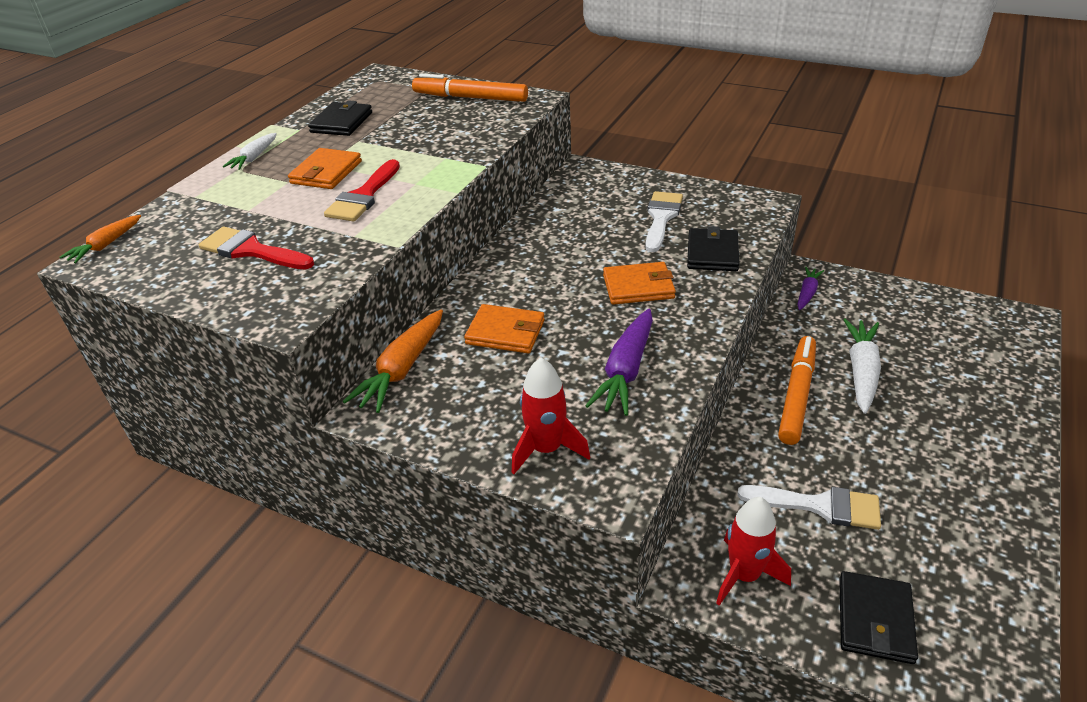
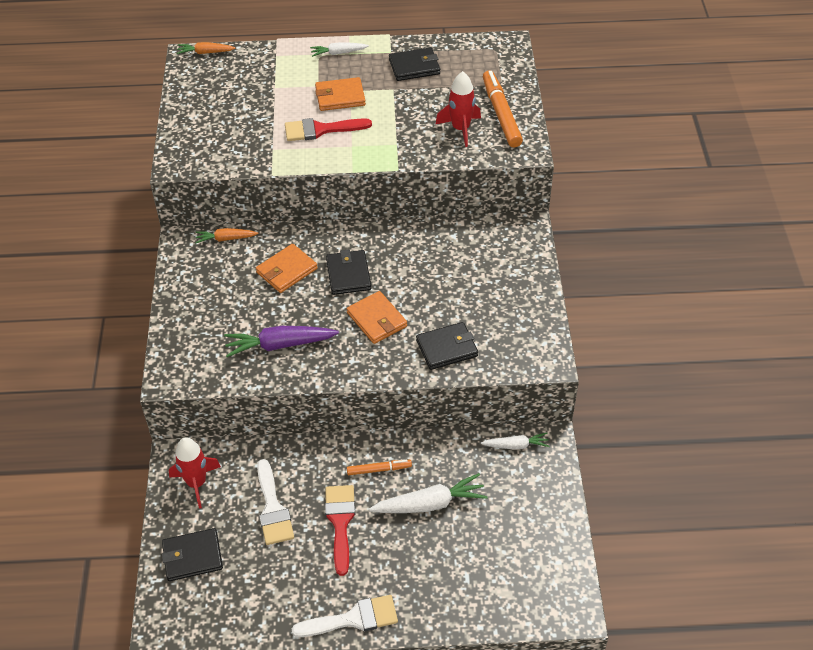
camera: 60 degrees right, 10 degrees up
red brush [199,227,314,270] -> red brush moved to [325,485,355,576]
orange carrot [343,309,443,413] -> orange carrot [195,228,259,243], size x0.60
orange wallet [464,304,545,353] -> orange wallet turned 60 degrees clockwise [256,244,318,293]
red rocket [512,358,590,474] -> red rocket moved to [436,71,481,147]
white brush [646,191,683,252] -> white brush moved to [292,595,398,637]
orange marker [778,336,816,445] -> orange marker [347,459,412,475], size x0.55
purple carrot [797,267,824,310] -> white carrot [481,433,550,450]
none -> black wallet [326,249,371,295]

